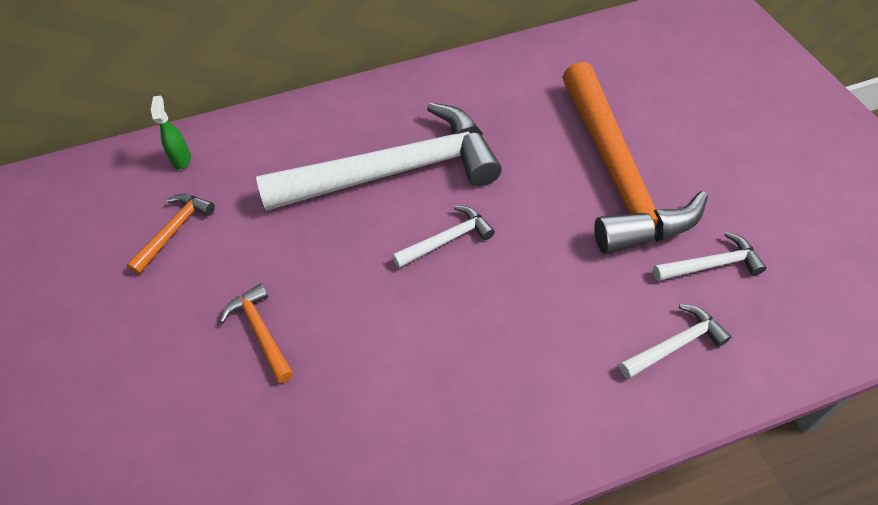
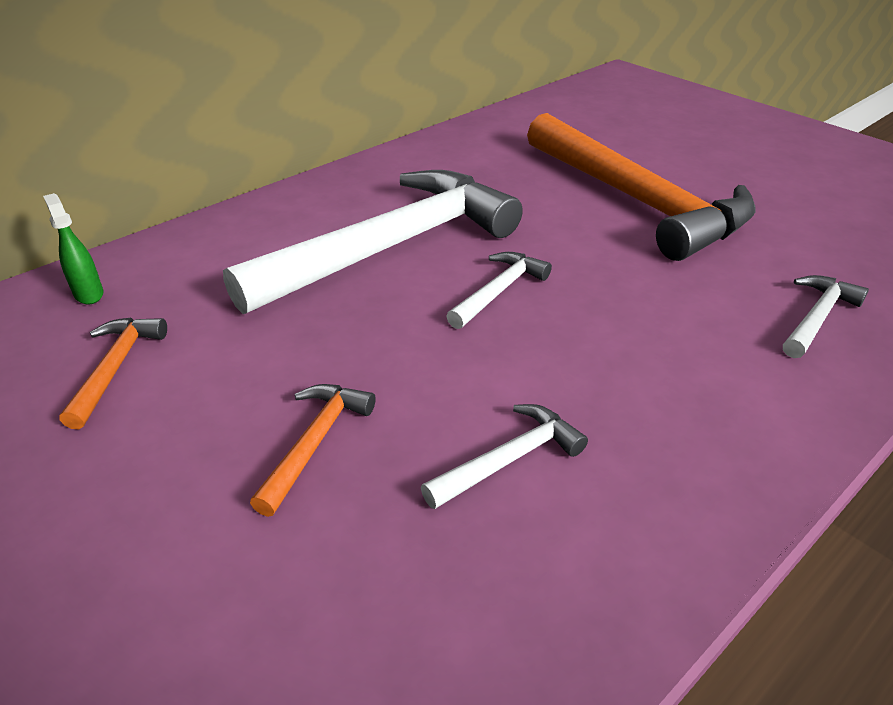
camera: 25 degrees left, 15 degrees down
orange hammer [220,284,293,383] -> orange hammer turned 75 degrees clockwise [250,384,376,517]
white hammer [653,232,766,281] -> white hammer moved to [421,404,588,509]

